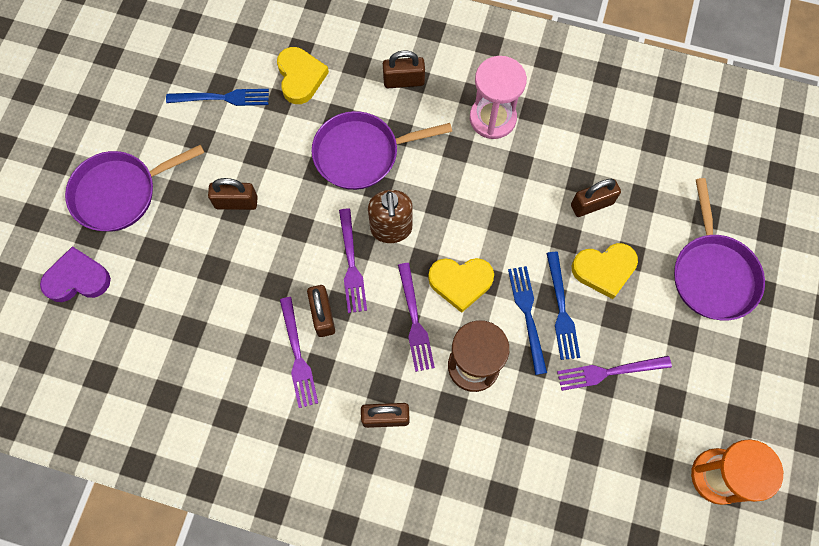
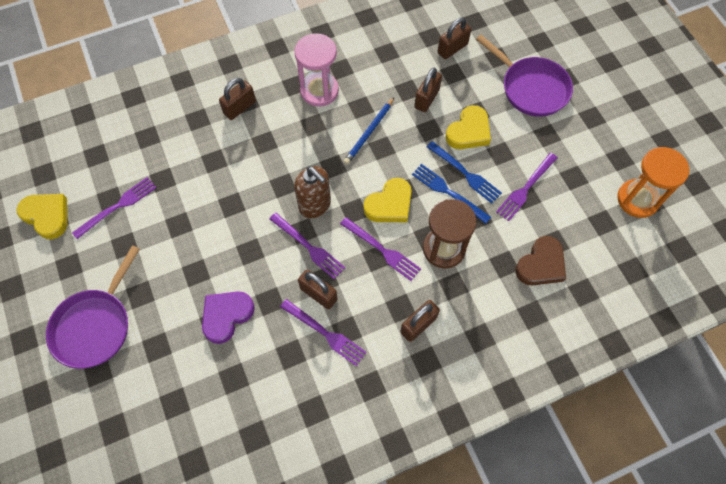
camera: 40 degrees left, 5 degrees down
purple heart [40,246,111,302] -> purple heart moved to [202,291,255,344]
blue fork [166,89,269,106] -> purple fork [72,177,157,239]
brown padlock [208,178,258,210] -> brown padlock moved to [437,17,471,59]
yellow heart [277,47,329,104] -> yellow heart moved to [17,194,67,239]
purple pan [312,111,452,190] -> none
none -> blue pencil [344,98,394,164]
none -> brown heart [515,236,566,286]

